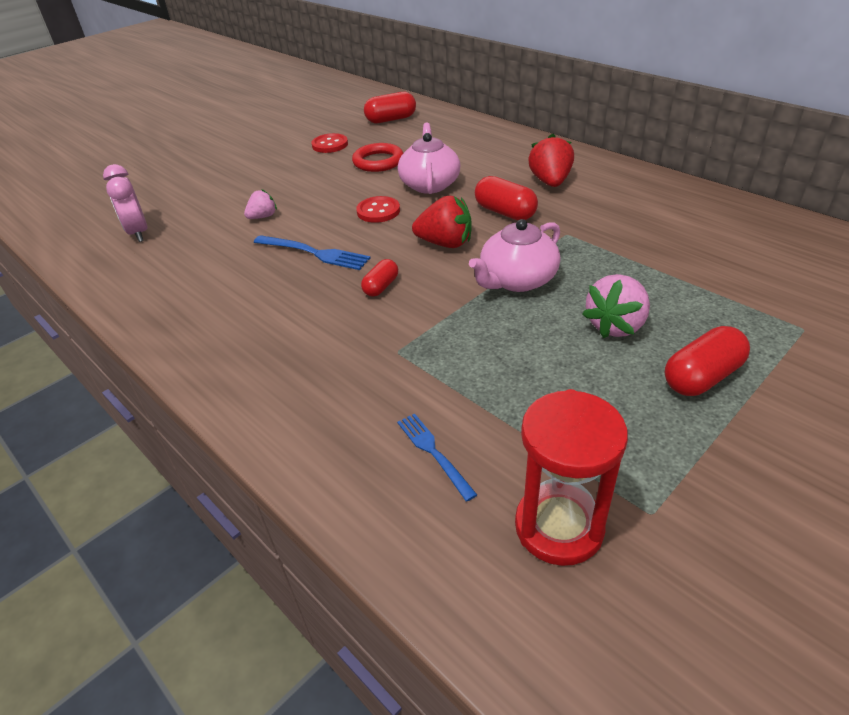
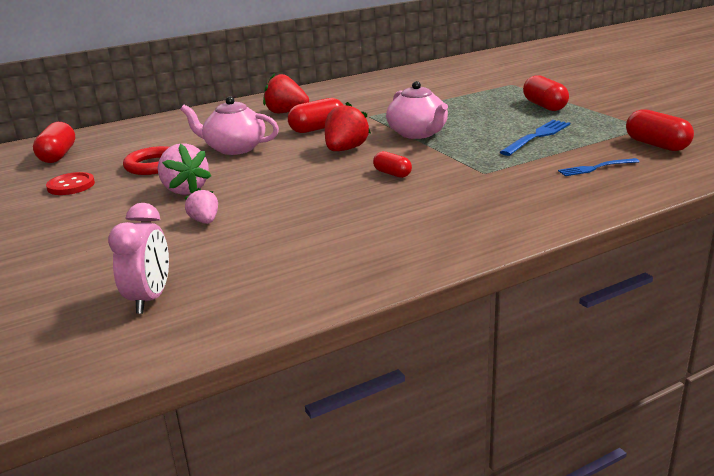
camera: 75 degrees left, 15 degrees down
pink clock [103,164,147,242] -> pink clock turned 75 degrees counterclockwise [108,203,169,314]
blue fork [254,235,370,270] -> blue fork moved to [500,120,570,156]
red button [356,196,400,223] -> none
red hourglass [515,389,628,566] -> red capsule [626,109,694,151]
pink strawberry [582,274,650,338] -> pink strawberry moved to [158,143,211,195]

